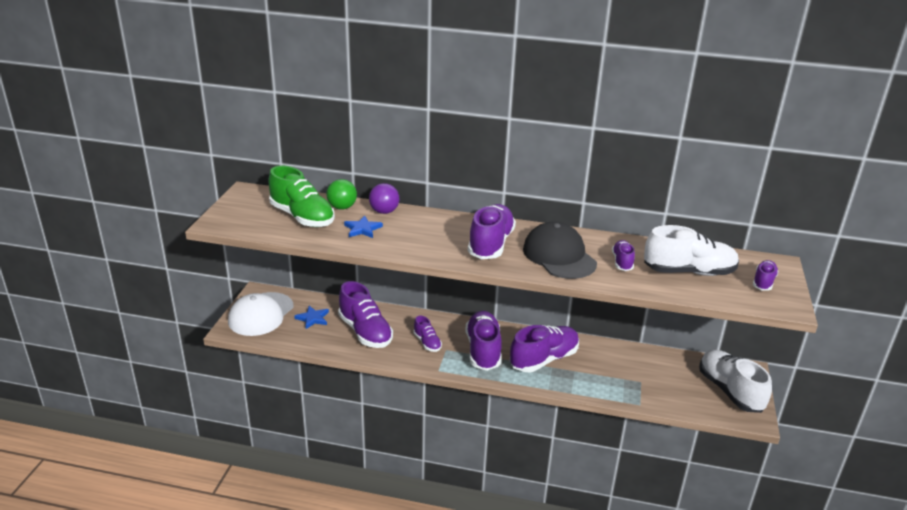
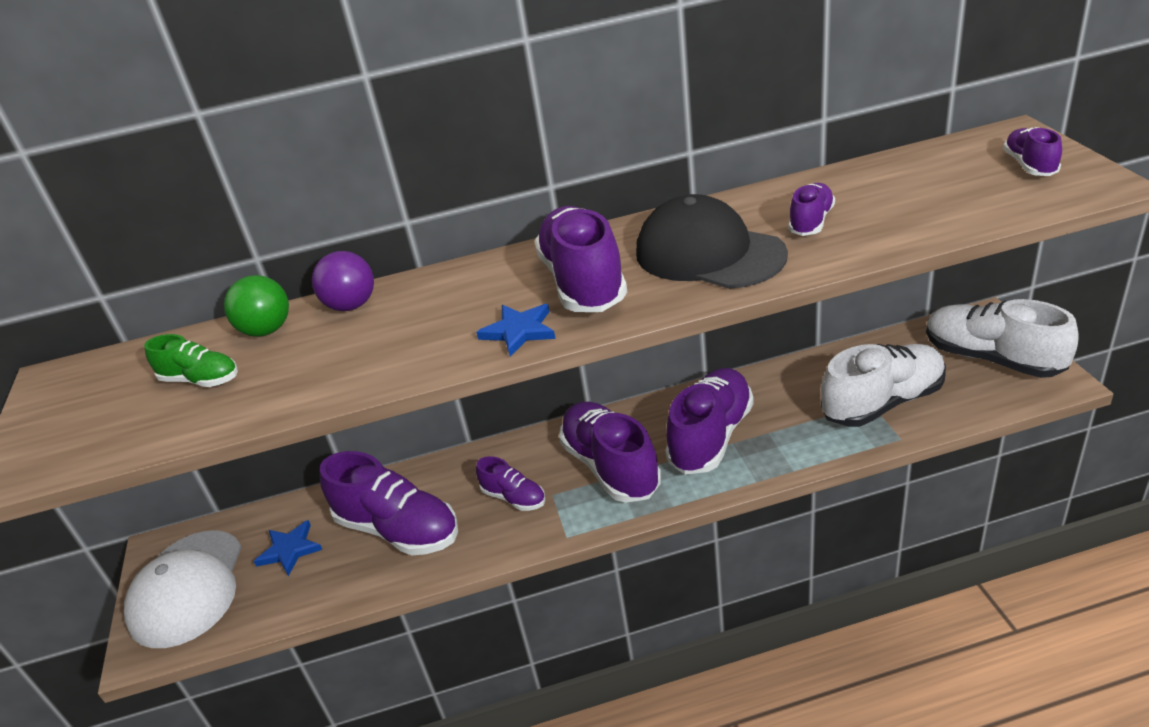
camera: 20 degrees left, 5 degrees up
green shoe [268,166,335,227] -> green shoe [144,334,238,387], size x0.52
blue star [344,215,383,238] -> blue star moved to [476,304,555,357]
purple shoe [612,240,635,271] -> purple shoe turned 45 degrees clockwise [788,183,835,236]
white shoe [644,225,739,276] -> white shoe moved to [821,344,946,427]

